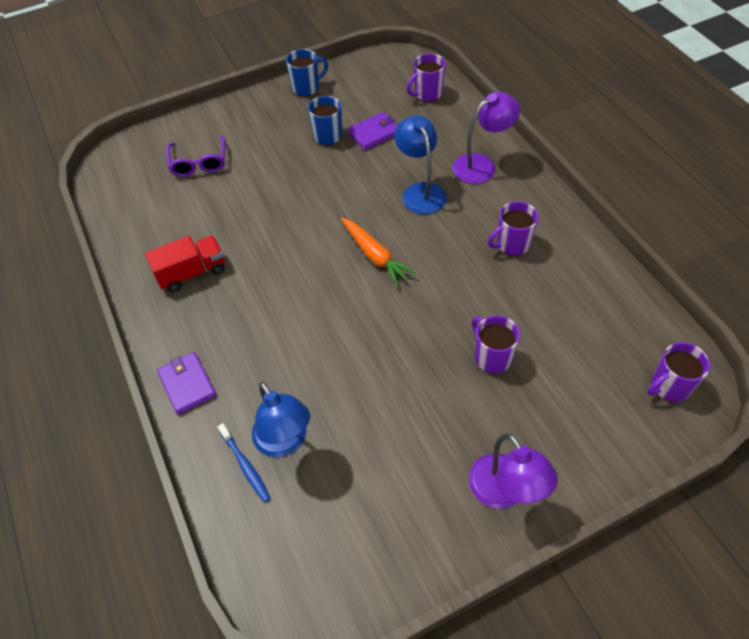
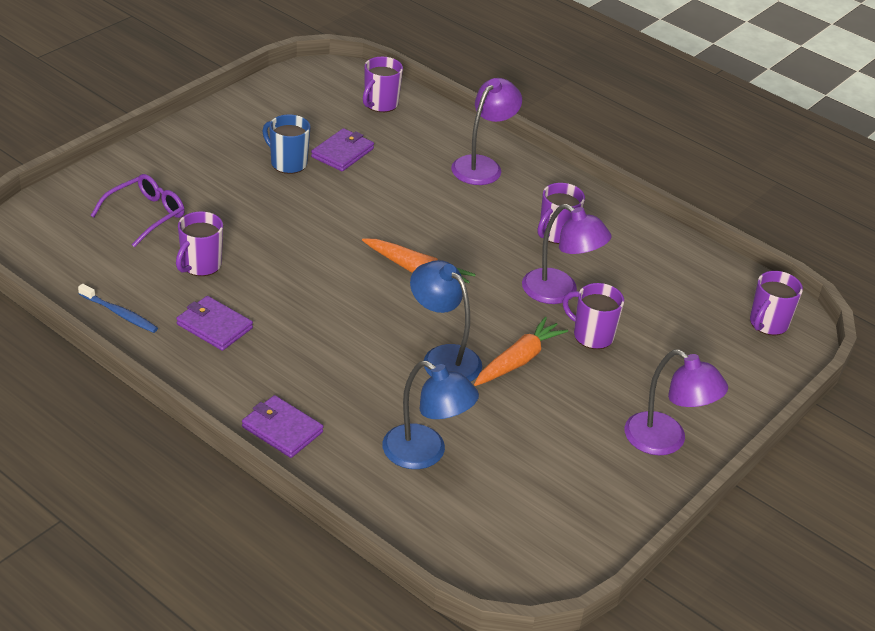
camera: 30 degrees left, 15 degrees down
red truck [145,235,225,292] -> purple wallet [176,296,253,351]
purple glasses [167,135,225,177] -> purple glasses turned 105 degrees counterclockwise [91,174,185,247]
blue toothbrush [218,423,271,502] -> blue toothbrush moved to [78,284,158,333]
blue mug [286,49,328,97] -> none
blue lamp [394,116,446,214] -> blue lamp moved to [410,260,482,382]
none -> purple mug [176,211,223,276]
none -> orange carrot [474,317,568,386]
none -> purple lamp [522,204,611,304]

